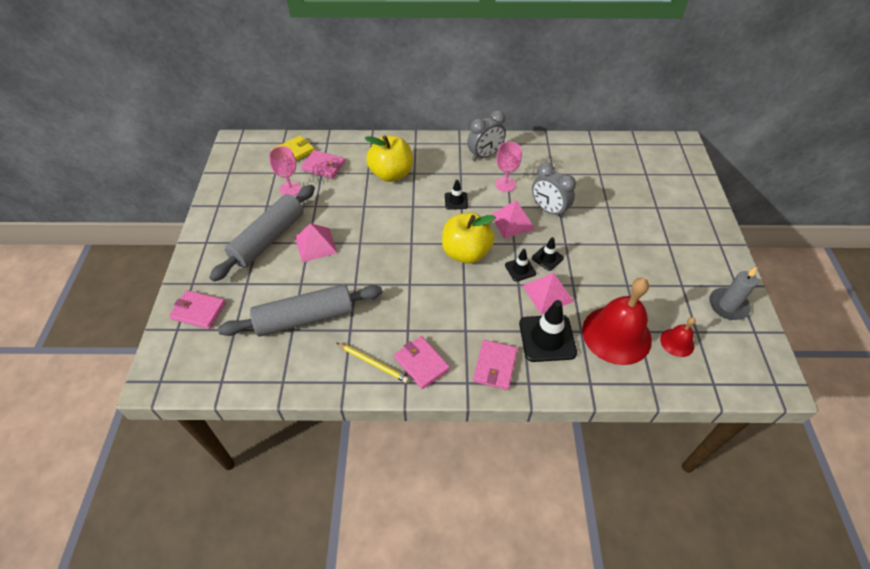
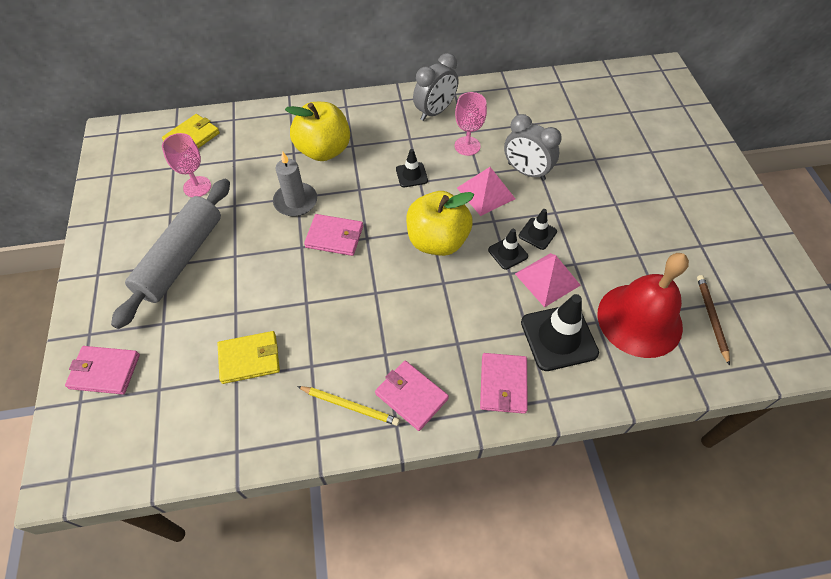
camera: 10 degrees left, 5 degrees up
grey rolling pin [218,284,383,337] -> yellow wallet [218,331,280,384]
pink pyramid [295,223,337,262] -> none
pink wallet [301,150,345,179] -> pink wallet moved to [304,214,363,256]
red bell [660,317,696,357] -> brown pencil [697,275,730,366]
grey candle [709,267,758,320] -> grey candle moved to [273,151,317,217]

